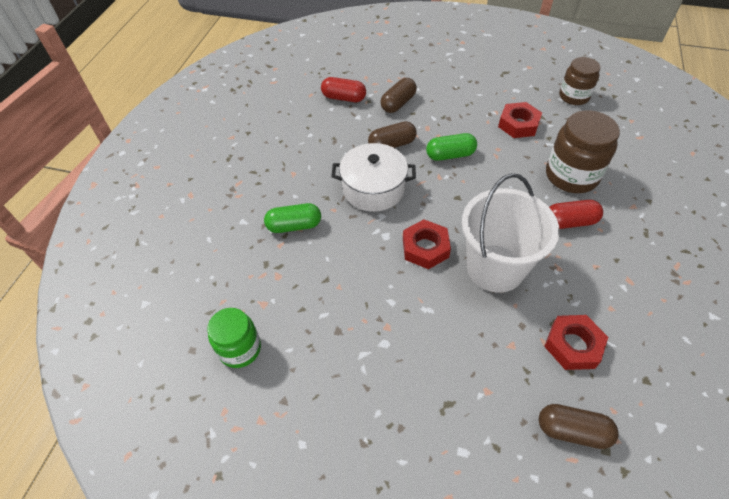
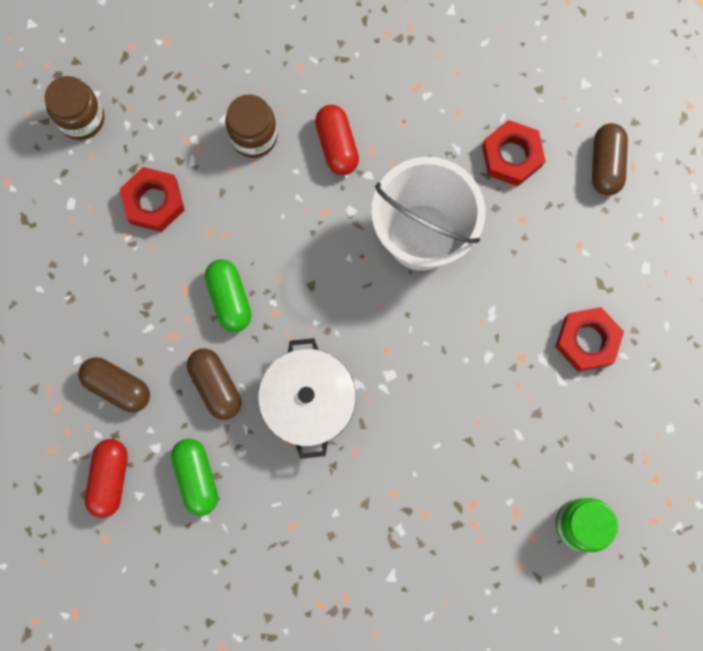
camera: 100 degrees left, 25 degrees up
green capsule [264,203,321,233] -> green capsule moved to [171,438,218,516]
red nut [403,219,451,269] -> red nut moved to [556,307,624,372]
brown jar [546,110,620,193] -> brown jar [225,94,278,158], size x0.65

